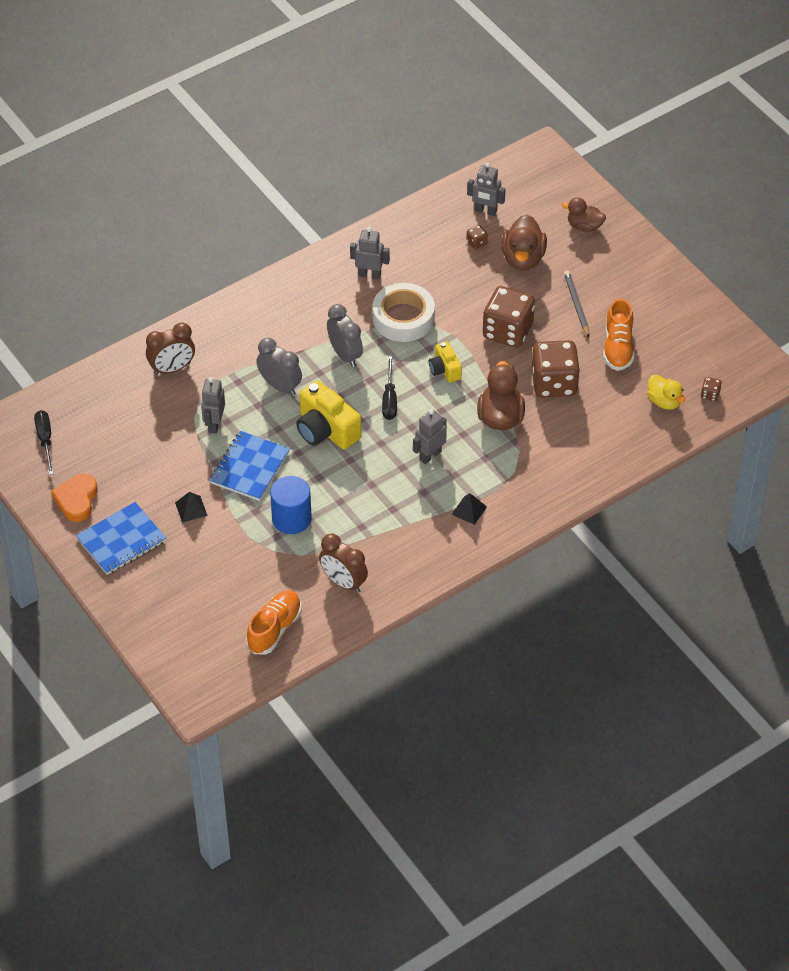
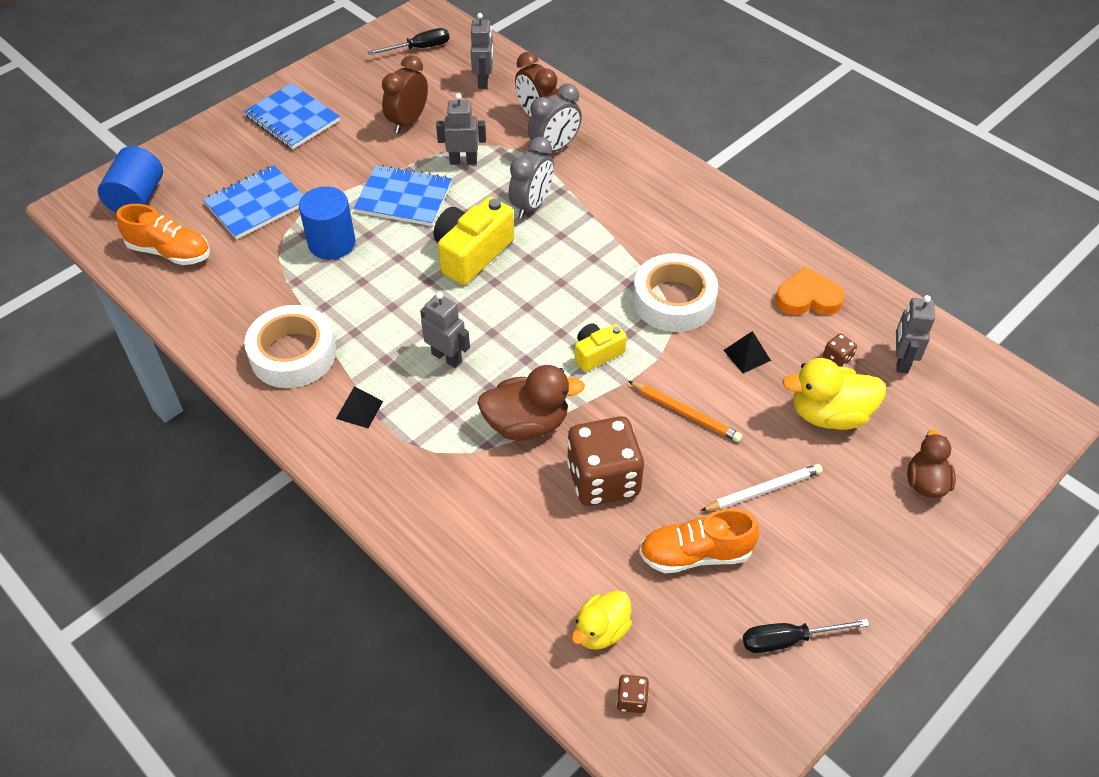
camera: 80 degrees right, 0 degrees up
orange heart [51,474,97,522] -> orange heart moved to [776,266,845,315]
black pyramid [175,492,208,523] -> black pyramid moved to [723,331,771,373]
brown clock [319,534,368,593] -> brown clock moved to [382,55,428,134]
grey clock [327,304,363,367] -> grey clock moved to [528,83,582,152]
grey robot [350,227,390,279] -> grey robot moved to [471,13,493,89]
black screwdriver [382,356,397,420] -> black screwdriver moved to [743,619,869,653]
brown dice [483,286,535,348] -> orange pencil [628,381,742,442]
brown duck [501,215,547,270] -> yellow duck [782,358,886,430]
grey pencil [564,270,589,337] -> white pencil [701,464,823,511]
none -> blue cylinder [98,146,163,213]
none -> blue notebook [203,165,303,239]
none -> white tape [244,305,336,388]

